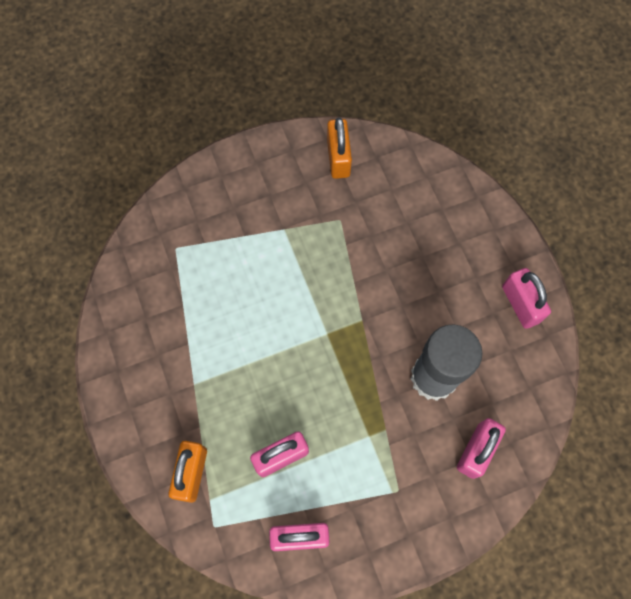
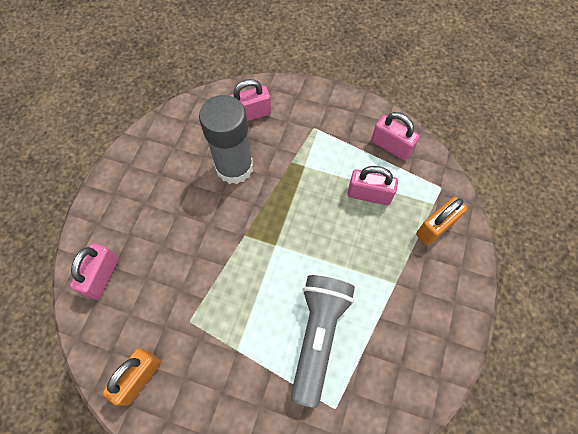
camera: 140 degrees left, 5 degrees down
pink padlock [502,268,551,329] -> pink padlock moved to [70,243,119,300]
none -> grey flashlight [291,275,355,408]

